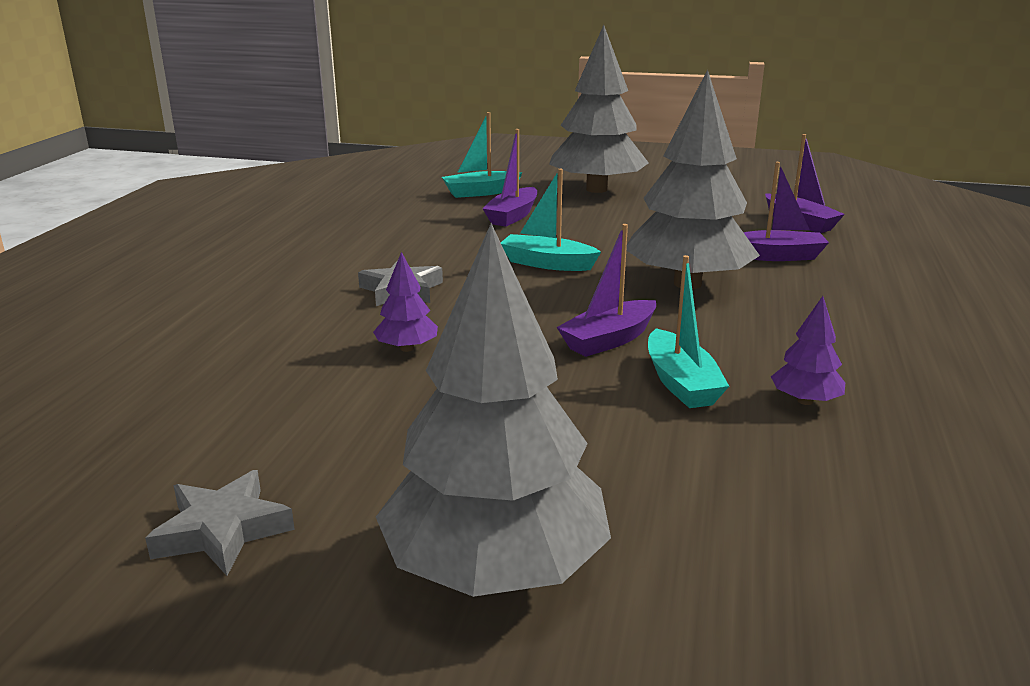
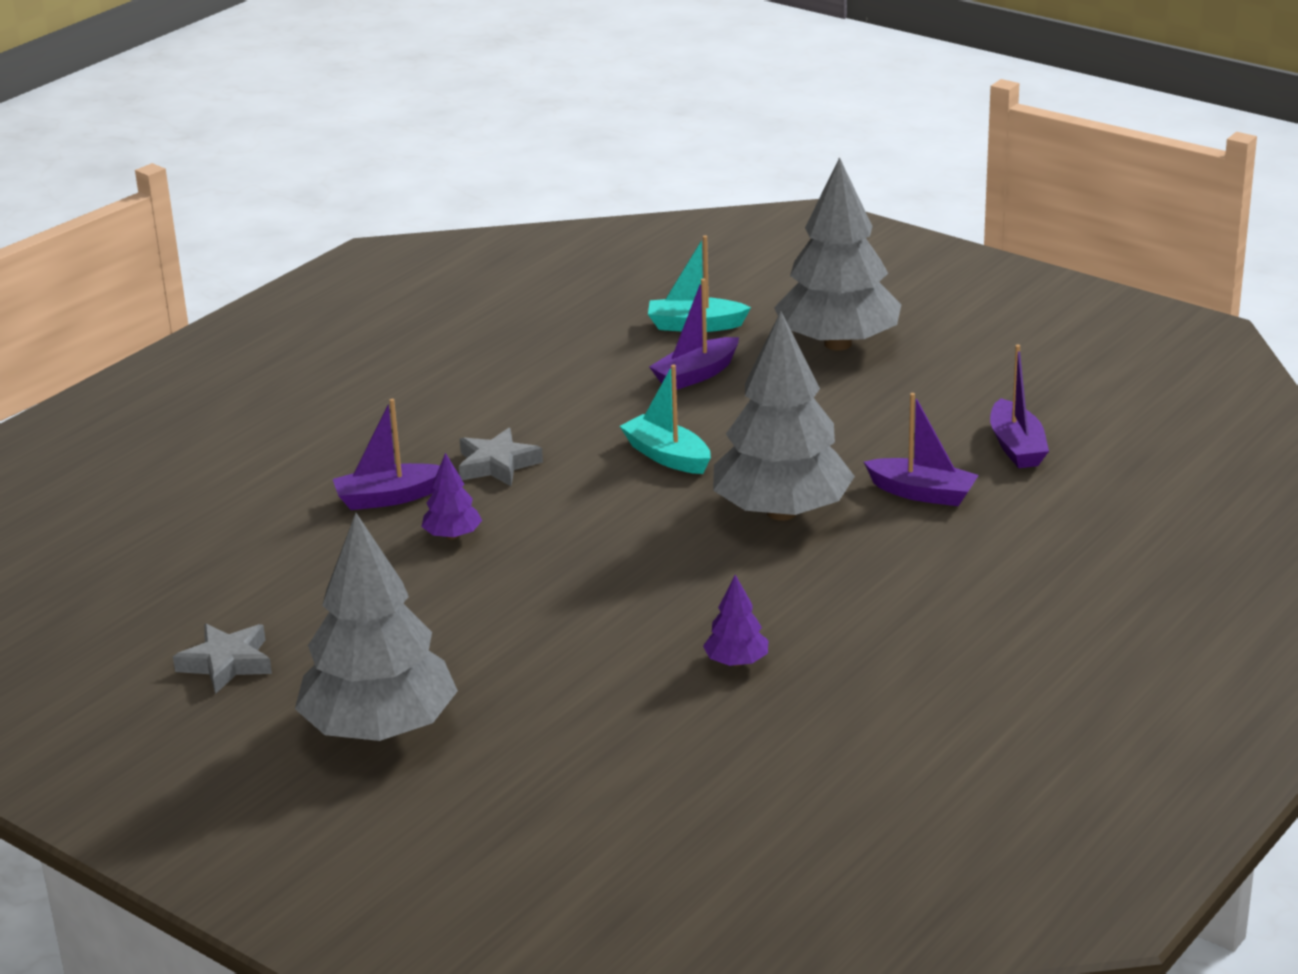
camera: 25 degrees right, 5 degrees up
purple boat [557,224,656,357] -> purple boat moved to [333,399,440,510]
turquoise boat [648,255,729,408] -> none

